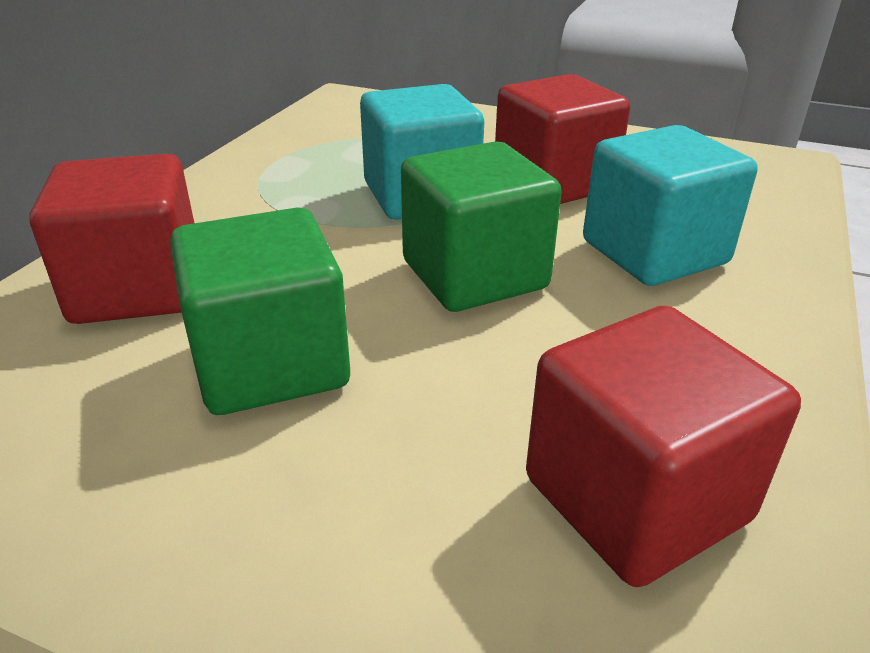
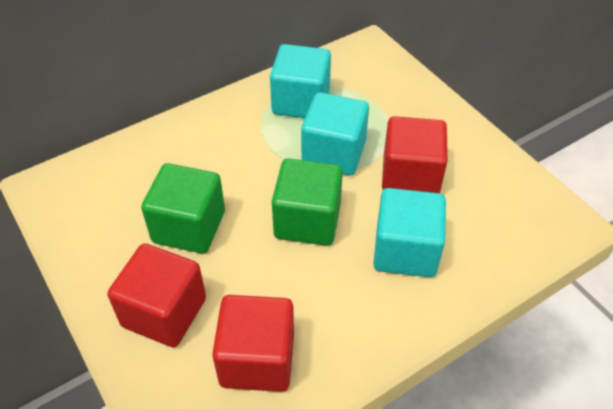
camera: 35 degrees right, 15 degrees up
red cube [30,154,194,324] -> red cube moved to [107,244,206,347]
none -> turquoise cube [270,44,331,118]

